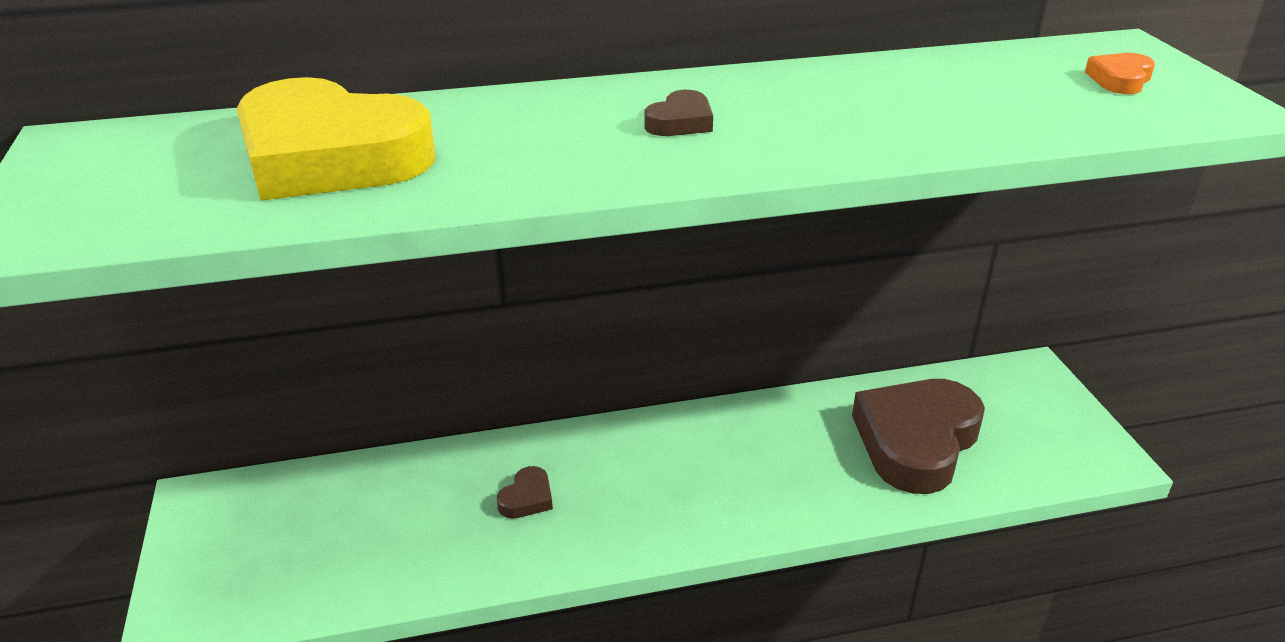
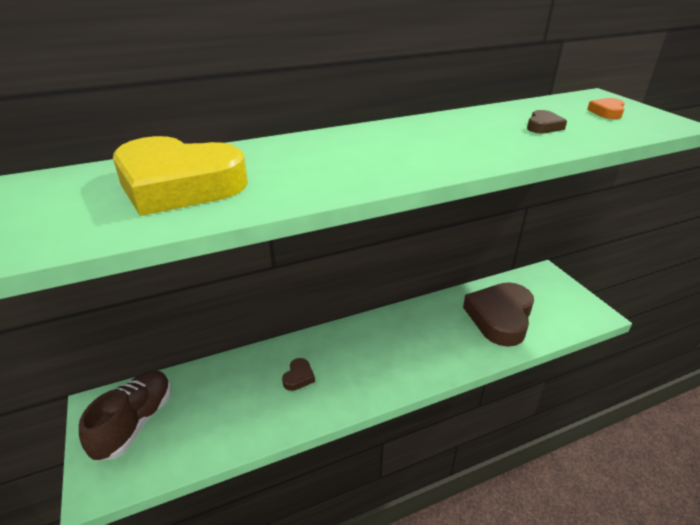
camera: 10 degrees left, 0 degrees up
brown heart [644,90,713,136] -> brown heart moved to [527,110,567,133]
none -> brown shoe [79,370,172,461]

